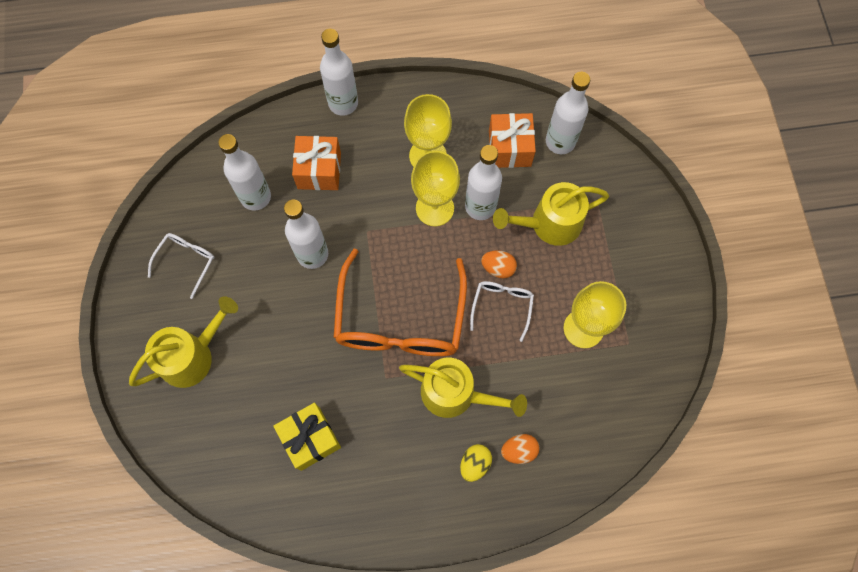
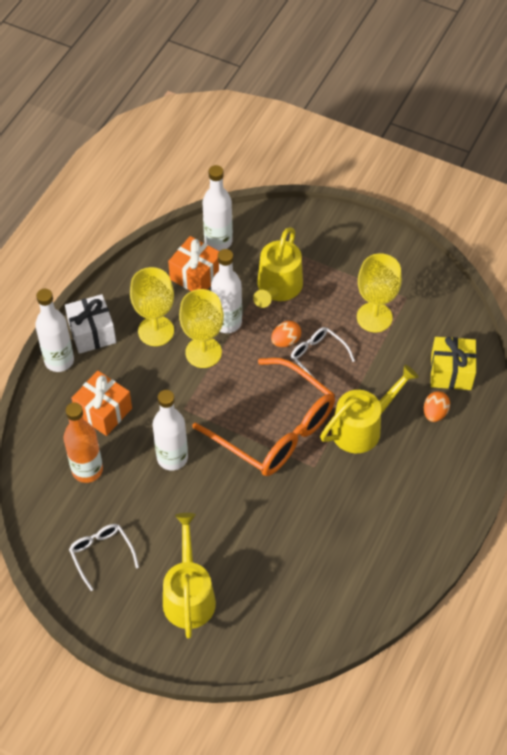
camera: 55 degrees left, 15 degrees down
white bottle [218,134,271,211] -> orange bottle [63,403,103,483]
yellow gift [273,403,341,471] -> yellow gift moved to [430,337,477,390]
yellow egg [460,444,492,482] -> none
none -> white gift [65,294,116,354]

